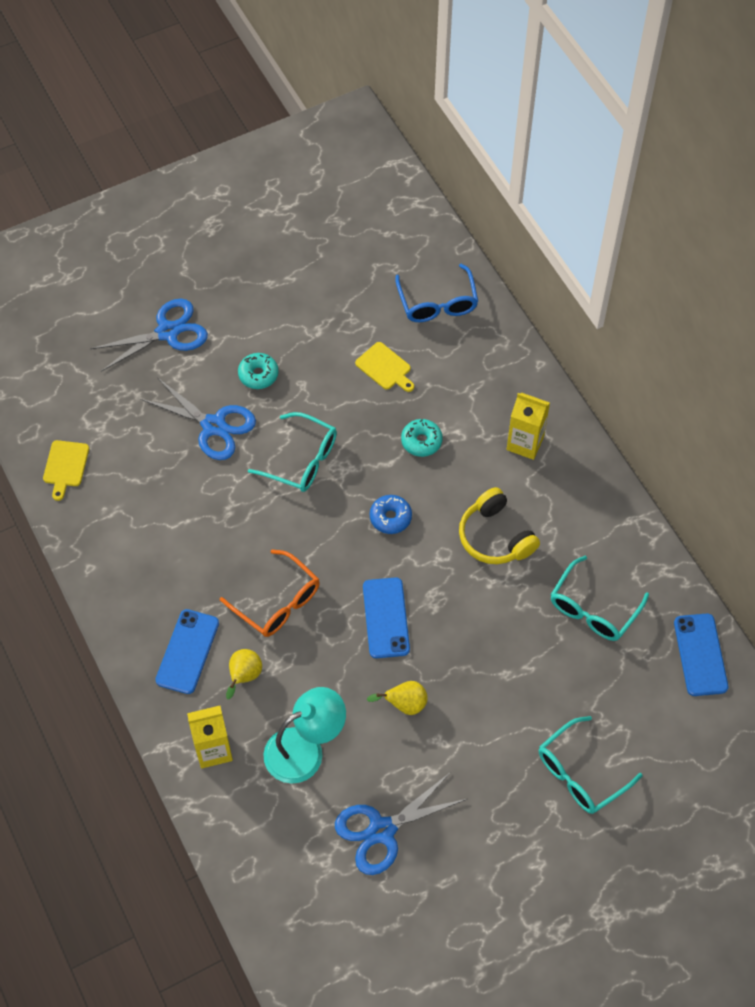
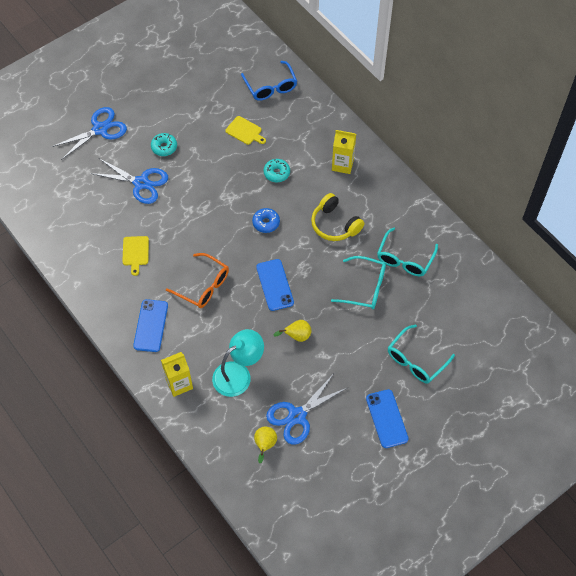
camera: 10 degrees left, 0 degrees up
yellow cutting board [43,440,89,501] -> yellow cutting board moved to [122,236,149,276]
yellow pear [226,649,262,699] -> yellow pear moved to [254,426,277,463]
turquoise glasses [248,412,337,492] -> turquoise glasses moved to [331,256,386,309]
blue phone [674,614,728,696] -> blue phone moved to [366,389,409,448]

